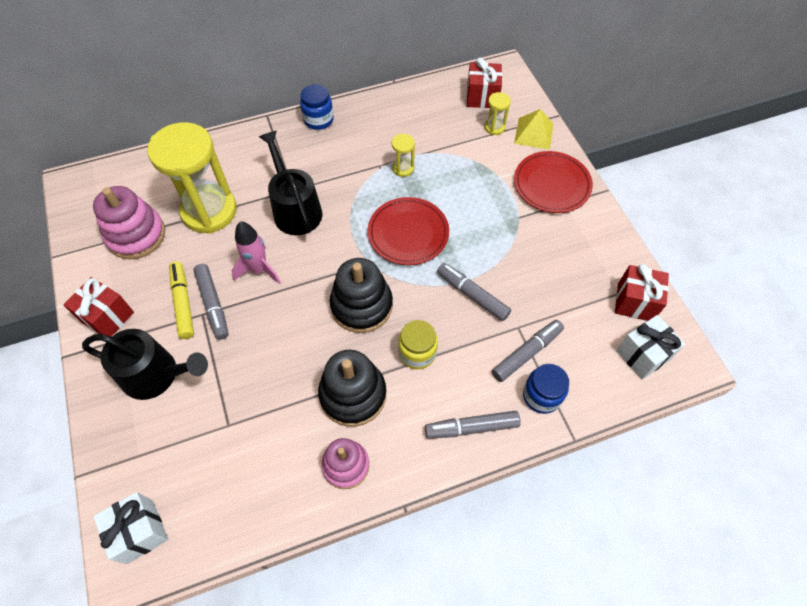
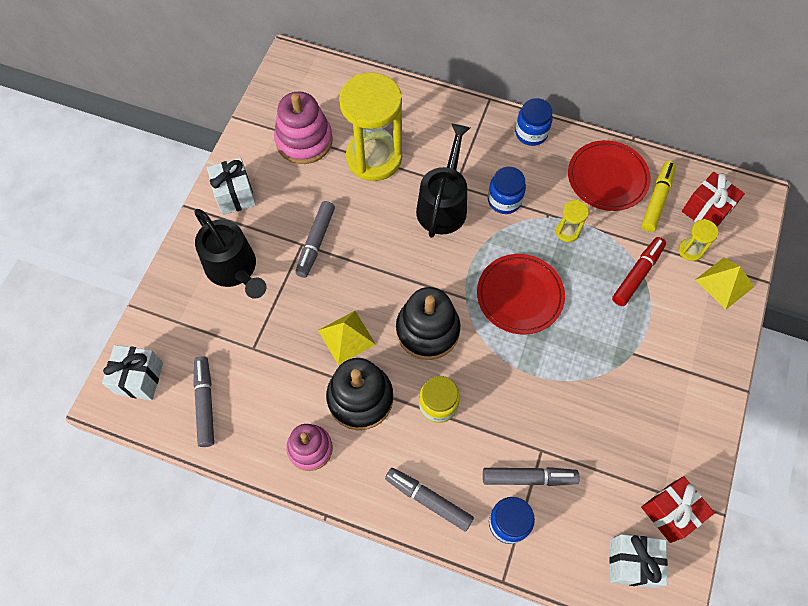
camera: 40 degrees right, 5 degrees up
red gift [63,277,134,337] -> white gift [207,158,256,215]
yellow marker [169,261,194,339] -> yellow marker moved to [642,161,676,232]
pink rocket [232,221,281,284] -> none
grey marker [437,263,511,321] -> grey marker moved to [193,356,214,447]
red plate [514,151,593,213] -> red plate moved to [568,140,651,211]
none -> yellow pyramid [318,311,376,365]
none -> blue jar [488,167,526,214]
none -> red marker [612,237,666,306]

